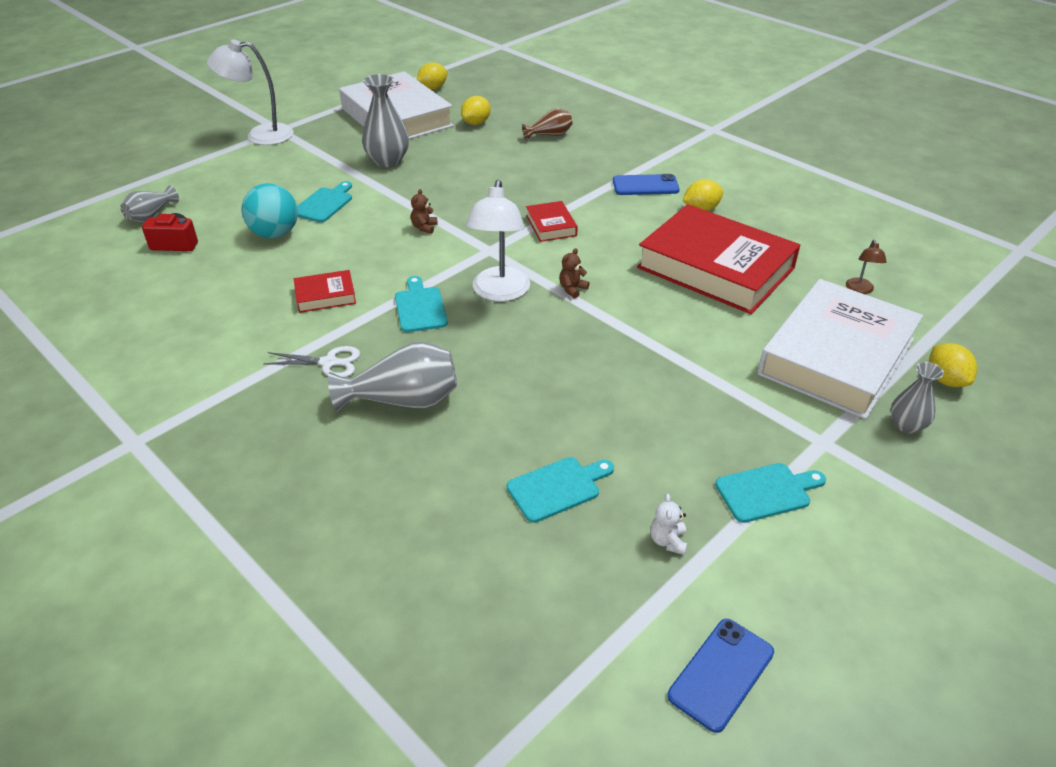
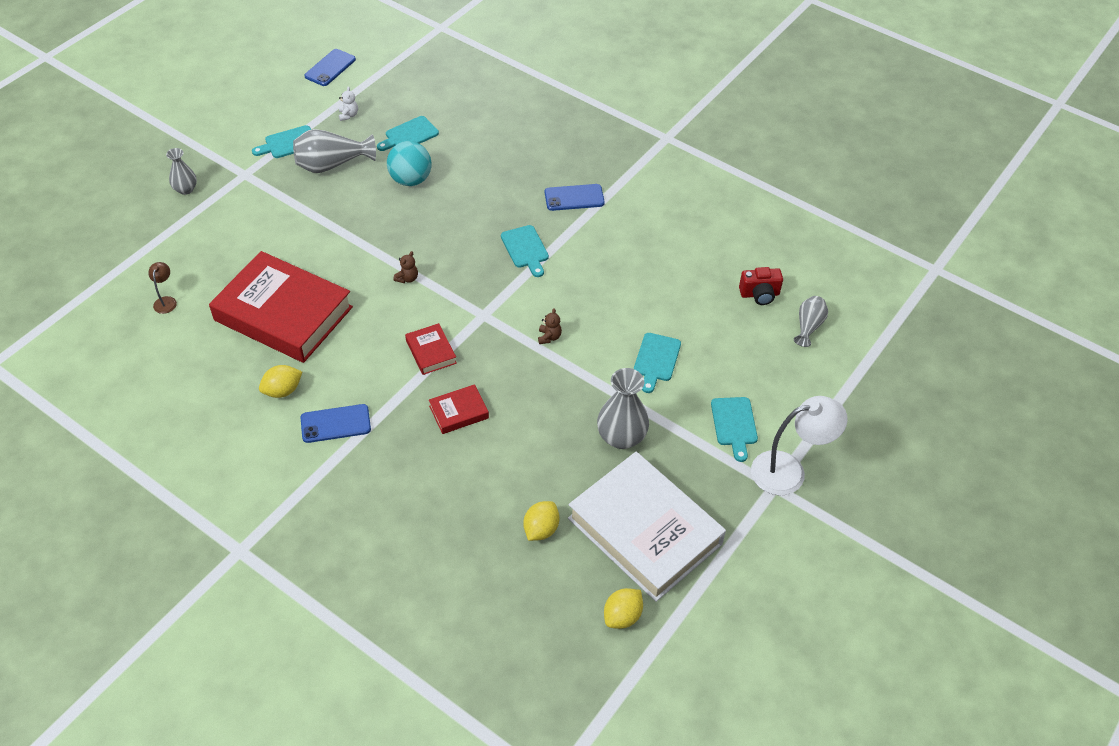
camera: 170 degrees right, 10 degrees up
turquoise ball [242,183,298,238] -> turquoise ball moved to [387,141,431,186]
white scissors [263,346,360,378] -> blue phone [544,184,605,211]
red book [294,270,356,313] -> red book moved to [429,384,489,434]
grey vase [328,342,457,412] -> grey vase moved to [293,129,376,173]
white lamp [465,180,530,302] -> none
brown vase [522,108,572,141] -> none
white book [757,279,923,419] -> none
yellow lemon [929,343,977,387] -> none
none -> turquoise cutting board [711,397,758,462]

